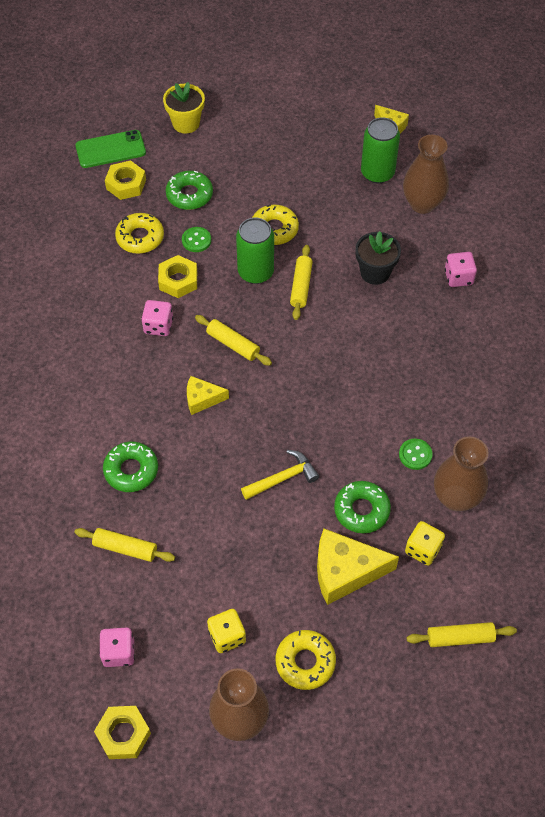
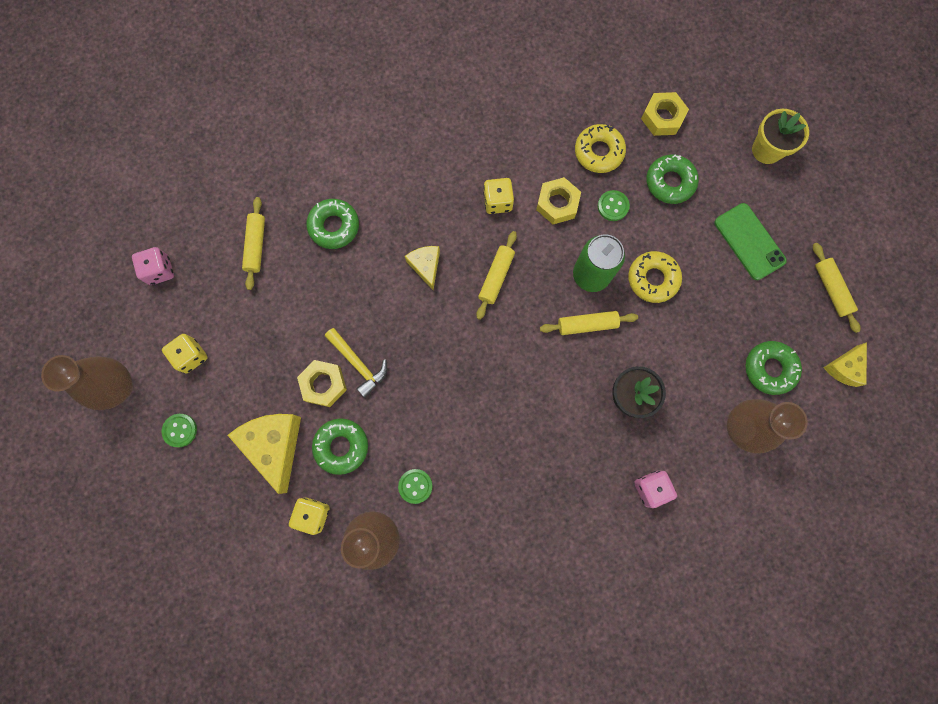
camera: 75 degrees right, 20 degrees up
green phone [75,130,146,168] -> green phone moved to [714,203,787,280]
yellow nut [94,706,151,759] -> yellow nut moved to [297,360,347,407]
pink dice [141,300,173,336] -> yellow dice [483,178,514,214]
yellow donut [276,630,336,690] -> green button [161,414,197,447]
green can [361,117,400,183] -> green donut [745,341,802,395]
yellow rolling pin [407,622,517,647] -> yellow rolling pin moved to [813,243,861,333]

